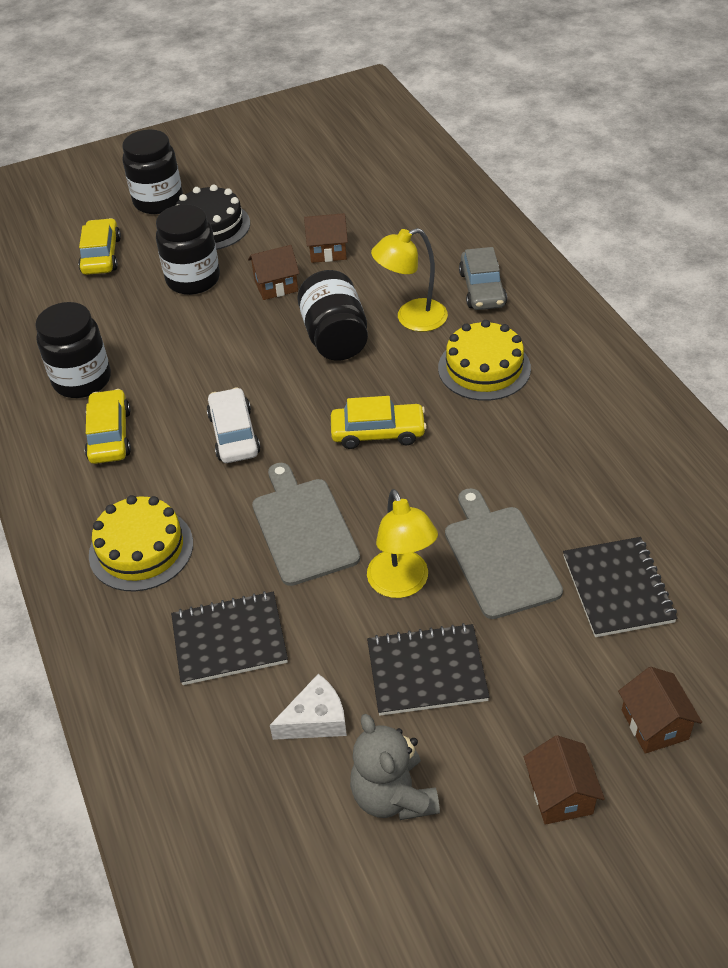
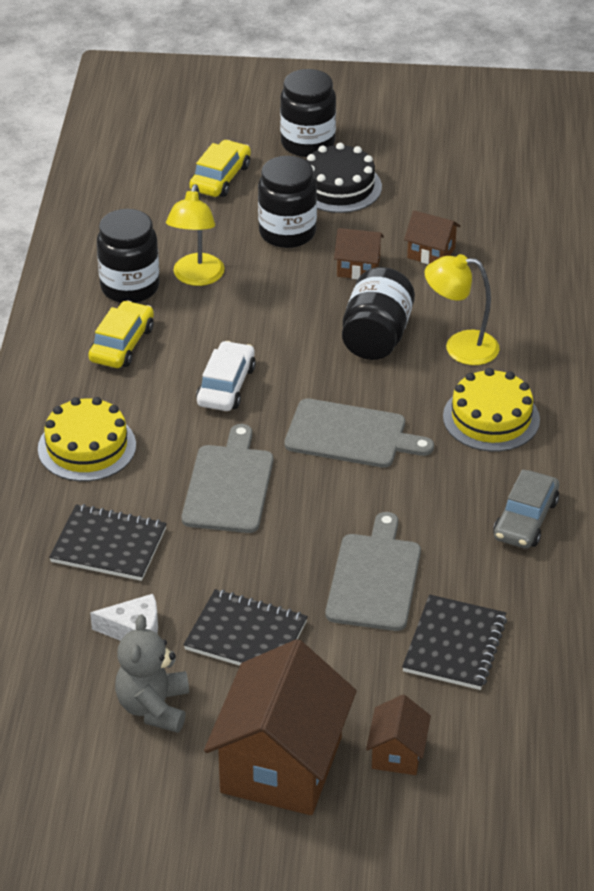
camera: 25 degrees right, 5 degrees down
yellow car [331,396,427,449] -> grey cutting board [284,398,434,468]
yellow lamp [367,489,438,598] -> yellow lamp moved to [166,184,225,286]
grey car [459,247,507,310] -> grey car moved to [493,469,559,549]
brown house [524,735,605,825] -> brown house [204,639,357,815], size x2.12

